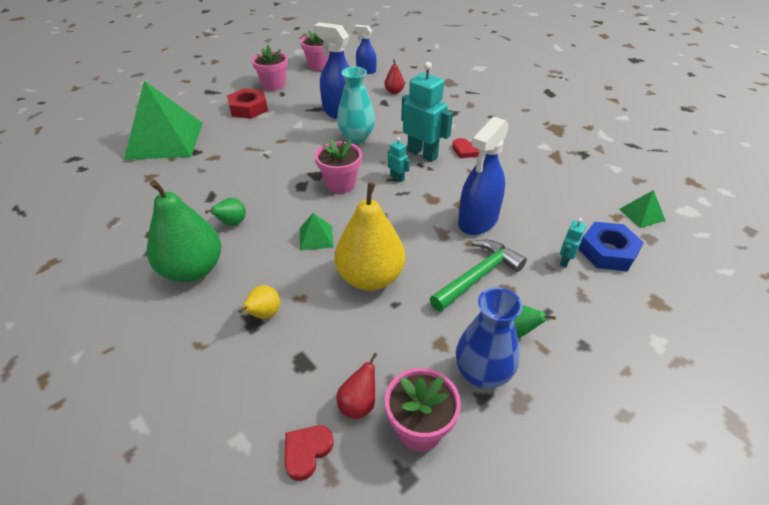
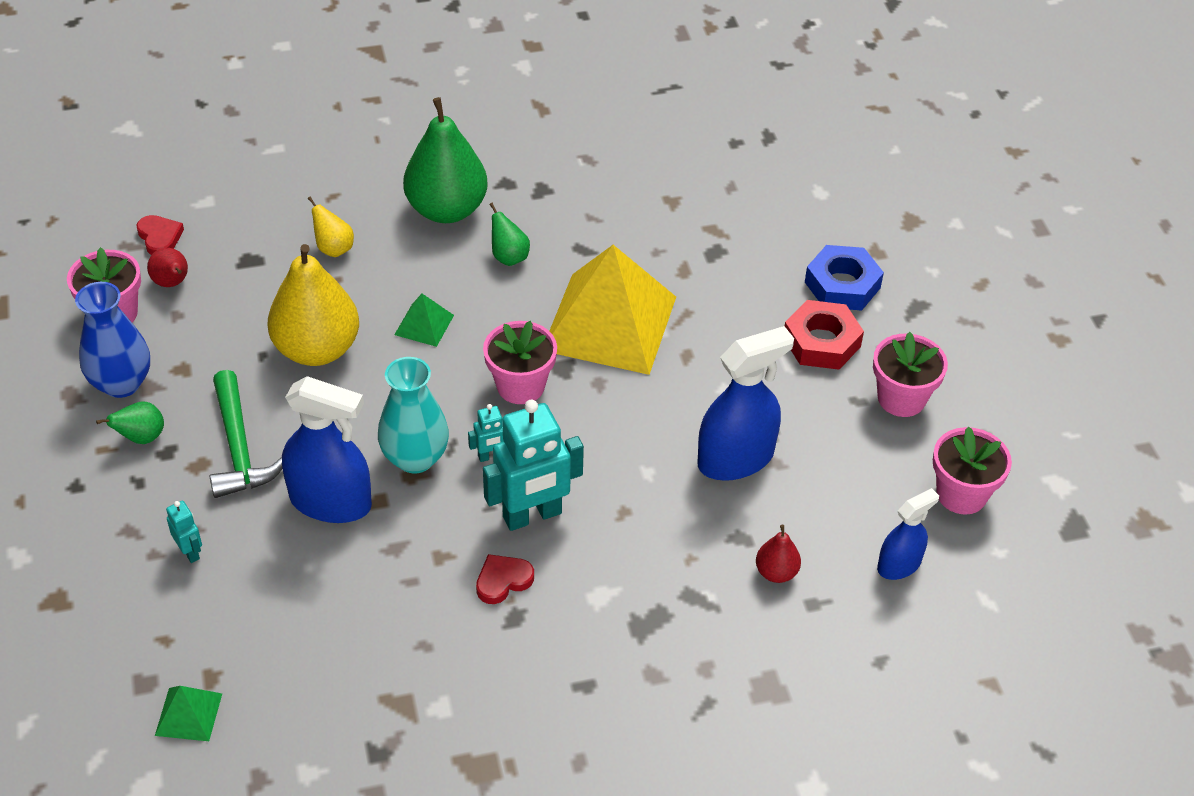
camera: 115 degrees right, 5 degrees up
green pyramid [124,81,203,160] -> none
turquoise vase [337,67,375,143] -> turquoise vase moved to [378,357,449,474]
blue spray bottle [458,117,509,235] -> blue spray bottle turned 135 degrees clockwise [282,376,372,523]
blue nut [579,222,644,271] -> blue nut moved to [805,245,884,311]
none -> yellow pyramid [550,245,676,375]

